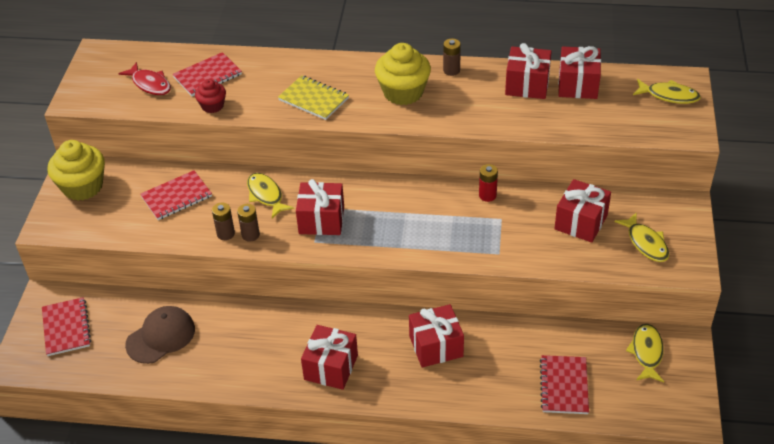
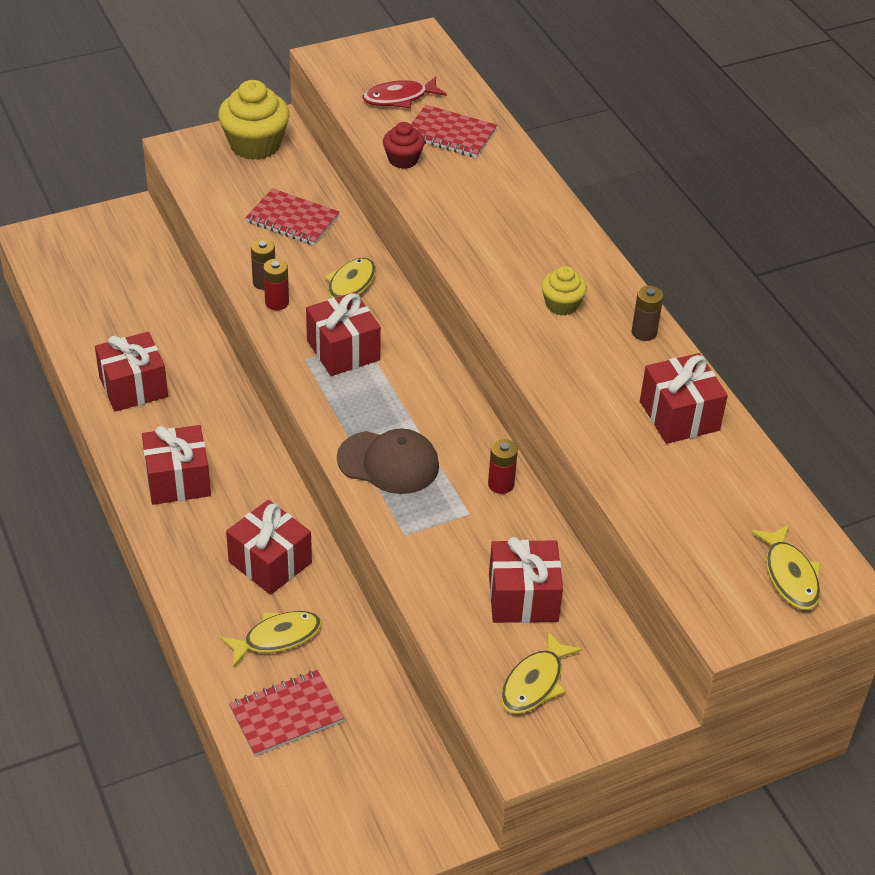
camera: 55 degrees right, 0 degrees up
red notebook [42,297,91,356] -> none
red fish [118,62,171,95] -> red fish turned 60 degrees clockwise [363,77,447,108]
brown cap [125,306,195,364] -> brown cap moved to [337,429,439,494]
brown battery [237,204,260,242] -> red battery [263,259,289,310]
yellow notebook [278,75,349,120] -> none
yellow cupcake [375,43,431,105] -> yellow cupcake [541,266,587,316], size x0.55
red gift [558,46,601,99] -> red gift moved to [95,332,168,412]
yellow fish [626,324,664,382] -> yellow fish moved to [220,611,322,667]

